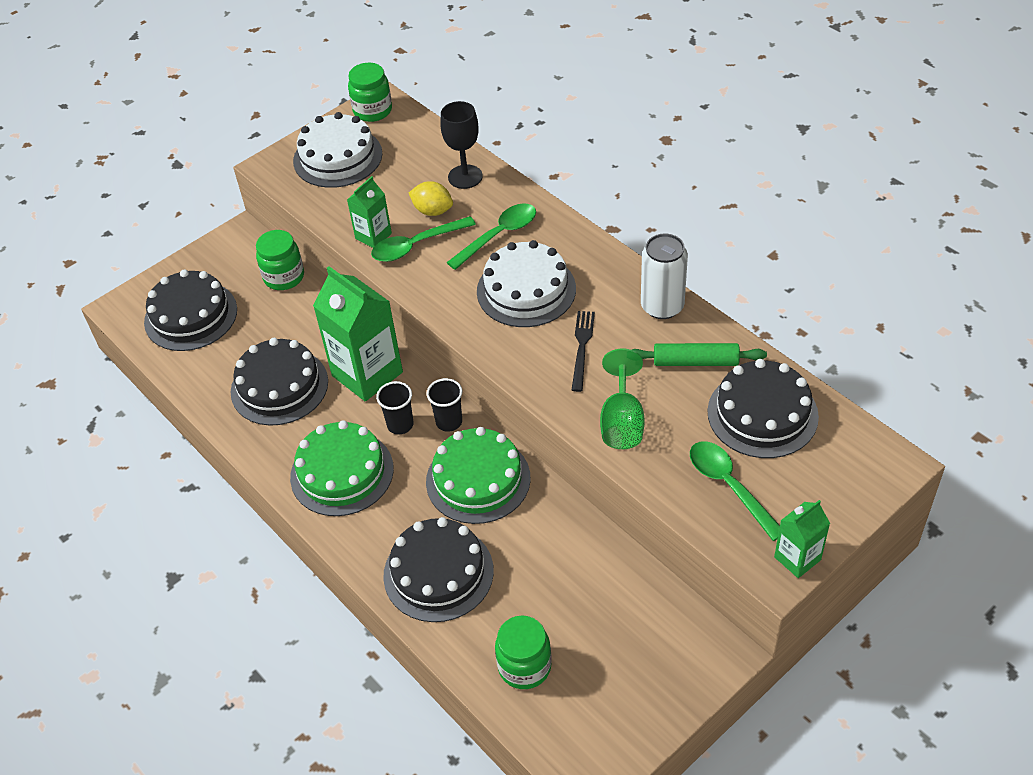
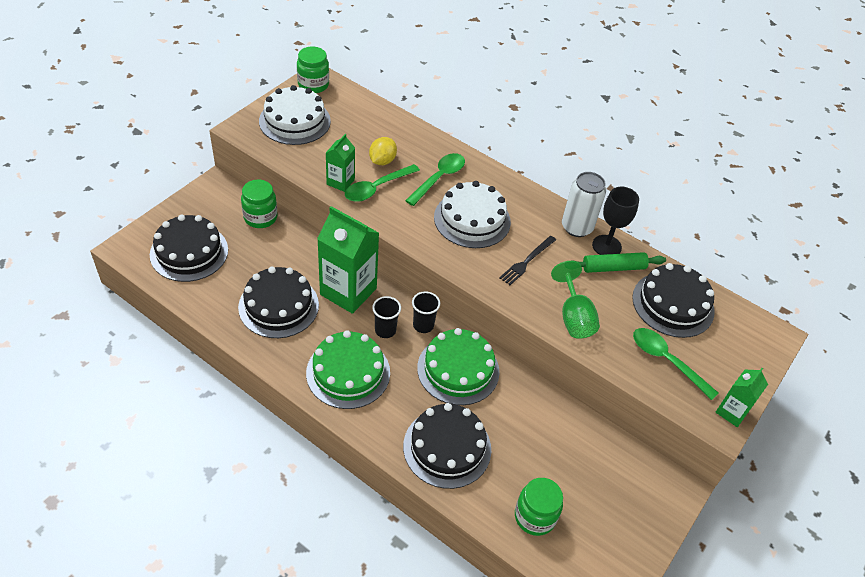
camera: 20 degrees left, 0 degrees up
yellow lemon [409,181,453,216] -> yellow lemon turned 75 degrees counterclockwise [369,137,397,165]
black goblet [440,101,483,189] -> black goblet moved to [592,187,639,255]
black fork [572,311,595,392] -> black fork turned 135 degrees counterclockwise [499,236,556,285]

